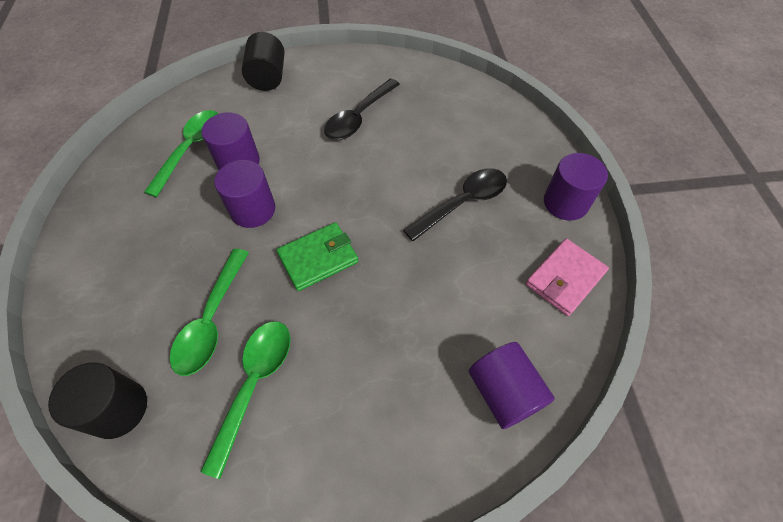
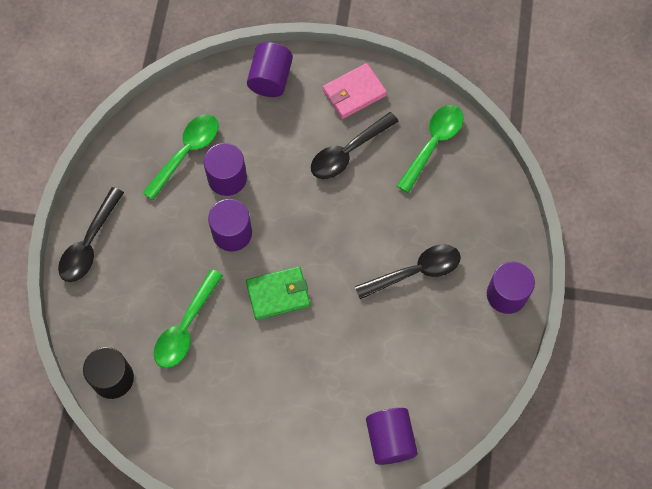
camera: 15 degrees right, 10 degrees up
green spoon [200,321,290,479] -> green spoon moved to [397,105,463,193]
black cylinder [242,32,284,91] -> purple cylinder [247,42,293,97]
pink wallet [526,239,609,316] -> pink wallet moved to [323,63,387,119]
none -> black spoon [58,187,124,282]

